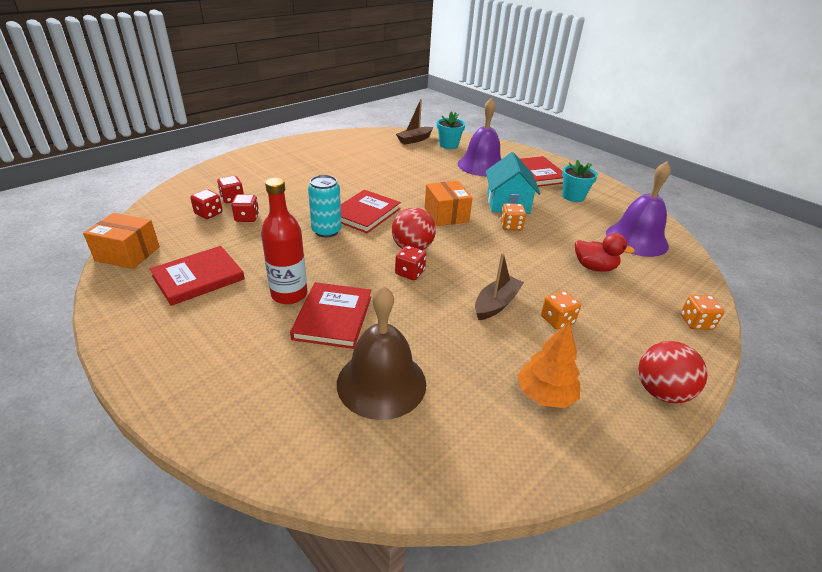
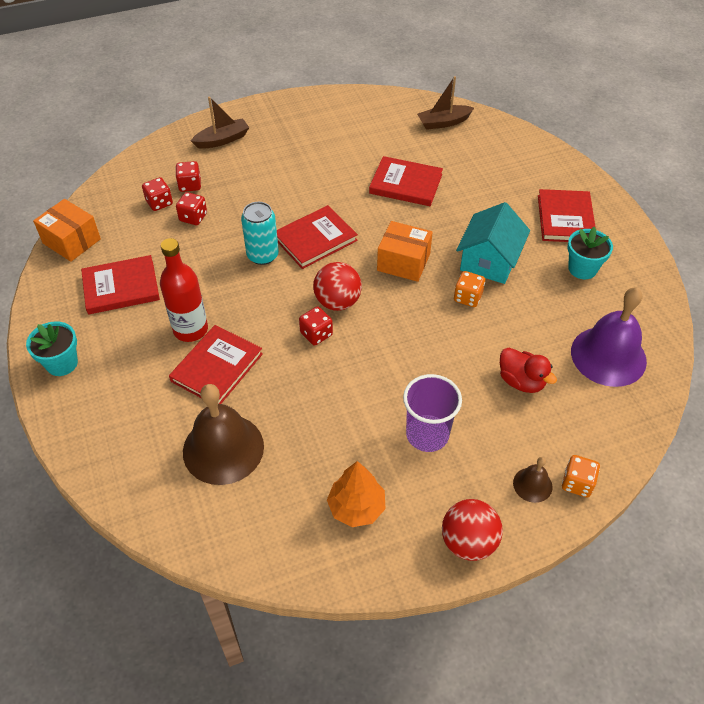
camera: 25 degrees right, 15 degrees up
orange box [425,181,473,226] -> orange box turned 75 degrees counterclockwise [377,221,433,282]
turquoise flower pot [437,111,465,149] -> turquoise flower pot moved to [26,321,78,376]
purple bell [458,97,501,176] -> none
brown boat [475,253,524,320] -> brown boat moved to [191,97,249,149]
orange dice [541,291,581,329] -> purple cup [403,374,462,452]
none -> red book [369,156,443,206]
none -> brown bell [513,457,552,503]

